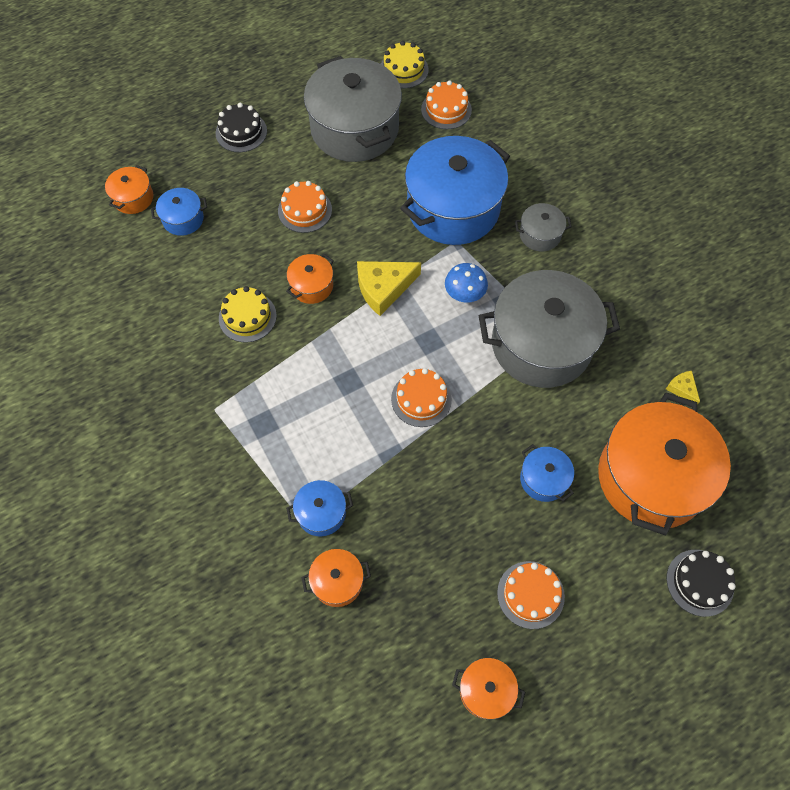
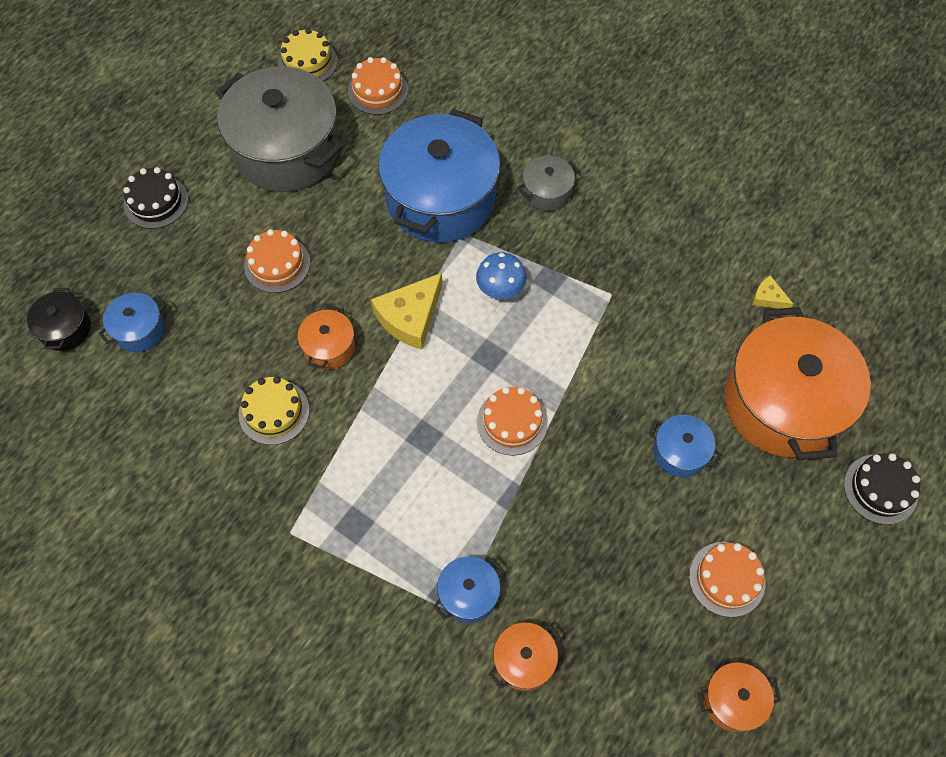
camera: 25 degrees left, 0 degrees up
orange pot [105,165,153,214] -> black pot [27,288,91,351]
grey pot [478,270,620,388] -> none

